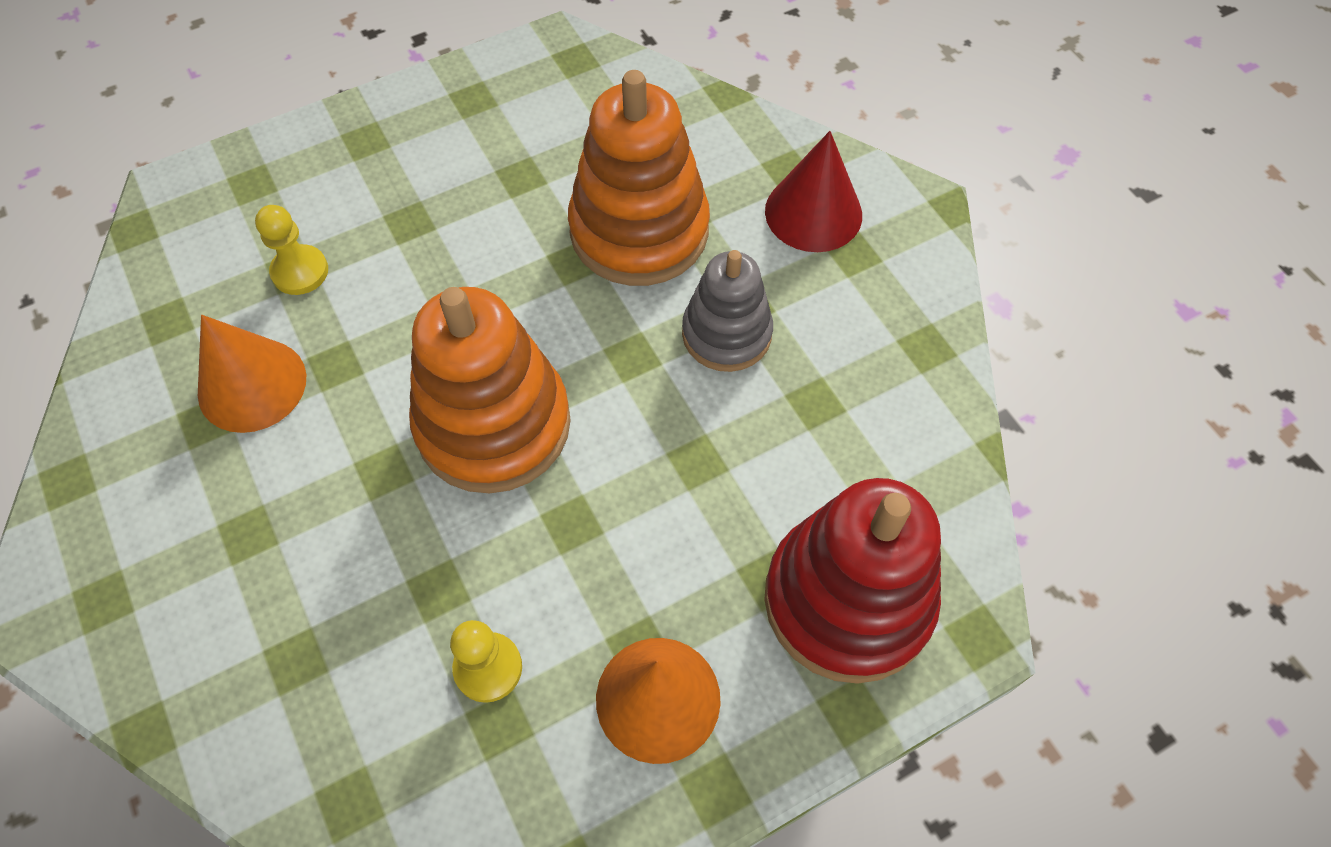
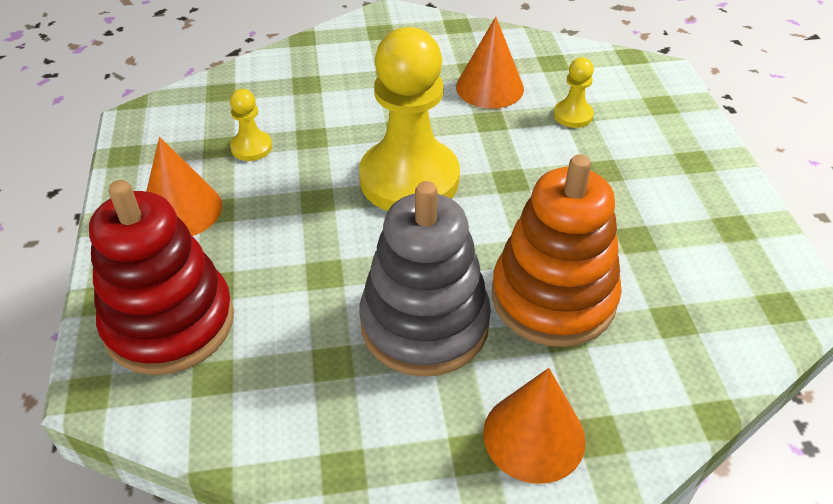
camera: 110 degrees right, 15 degrees down
orange stacking toy [409,287,571,493] -> yellow pawn [359,27,460,211]
grey stacking toy [682,250,773,372] -> grey stacking toy [359,181,491,377], size x1.64
red cone [765,131,862,252] -> orange cone [483,368,586,484]

